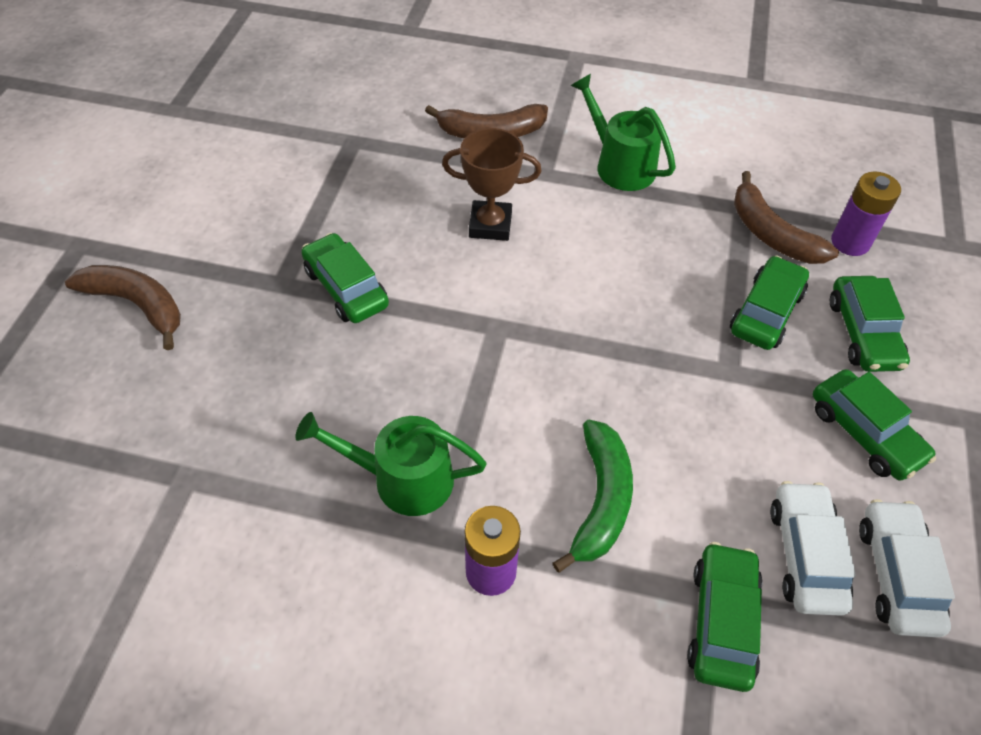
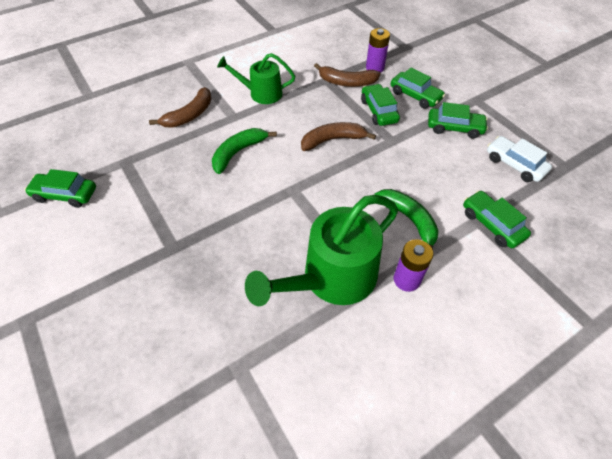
camera: 45 degrees left, 0 degrees up
brown banana [65,265,181,350] -> brown banana moved to [301,122,376,151]
green watering can [295,412,487,516] -> green watering can [245,195,398,306], size x1.67
green car [301,233,389,323] -> green car moved to [24,169,96,208]
brown trophy [442,128,541,241] -> green banana [212,128,277,174]
white car [770,481,856,616] -> none

